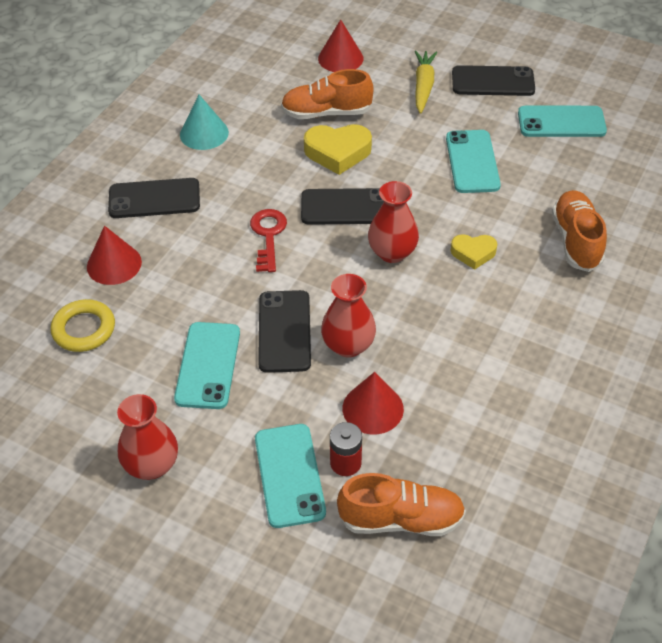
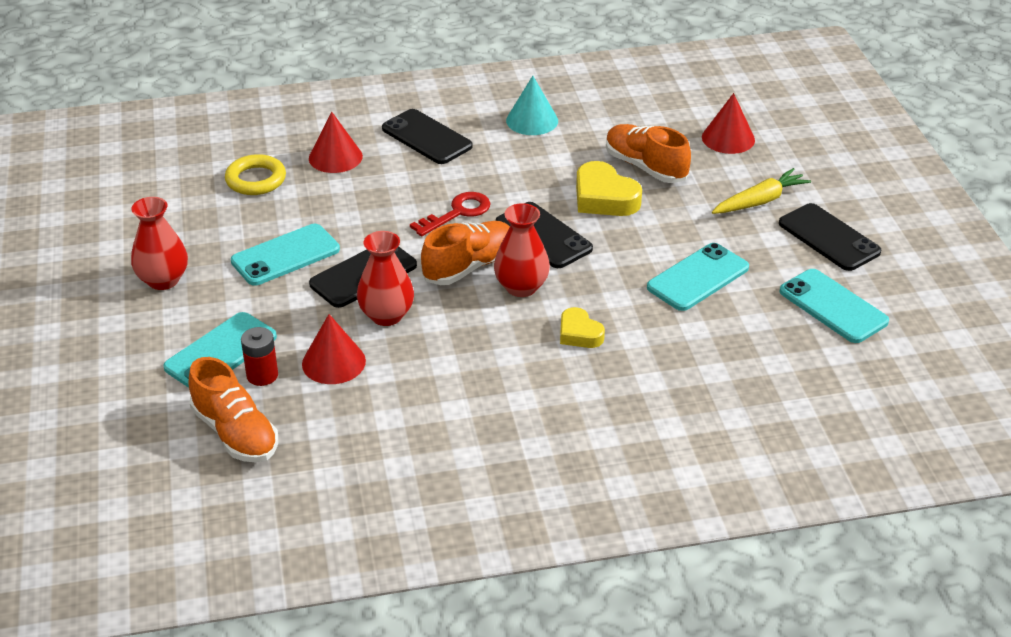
camera: 50 degrees right, 10 degrees down
orange shoe [552,190,607,272] -> orange shoe moved to [421,221,510,285]

